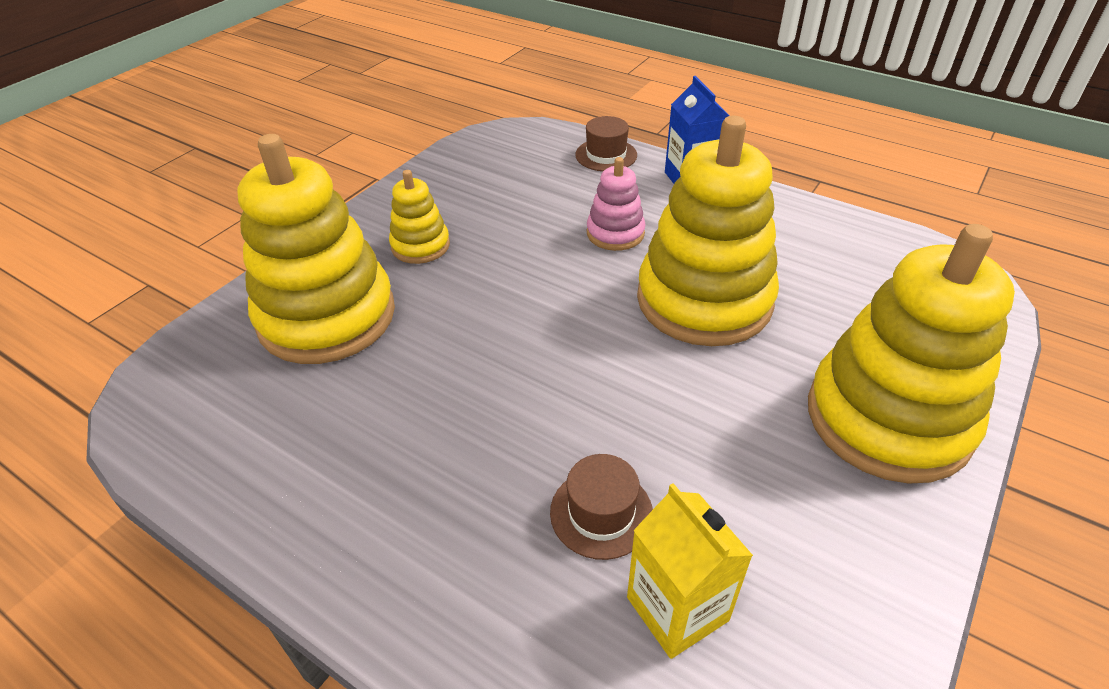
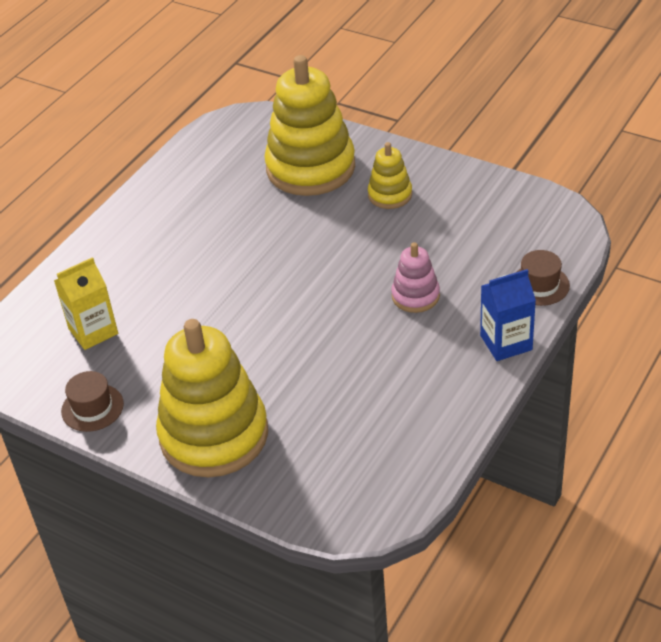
camera: 90 degrees right, 0 degrees up
brown hat [550,454,653,560] -> brown hat moved to [61,371,124,432]
yellow stacking toy [637,116,779,346] -> none

